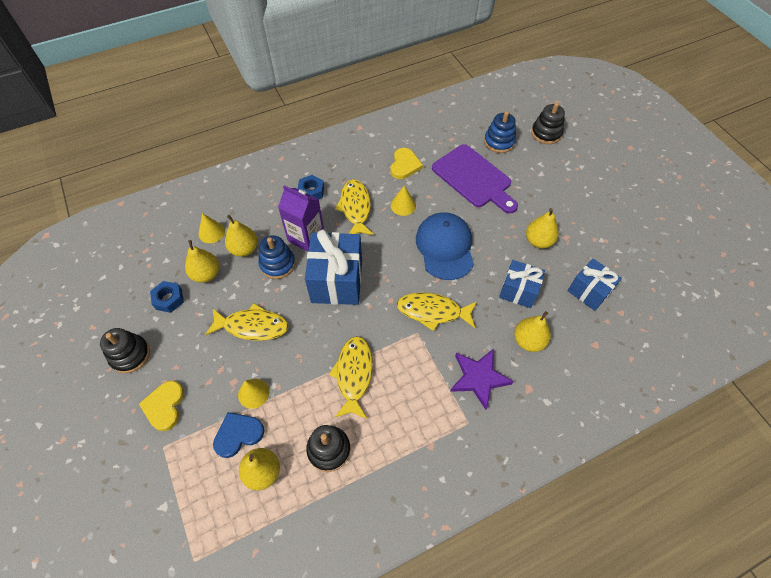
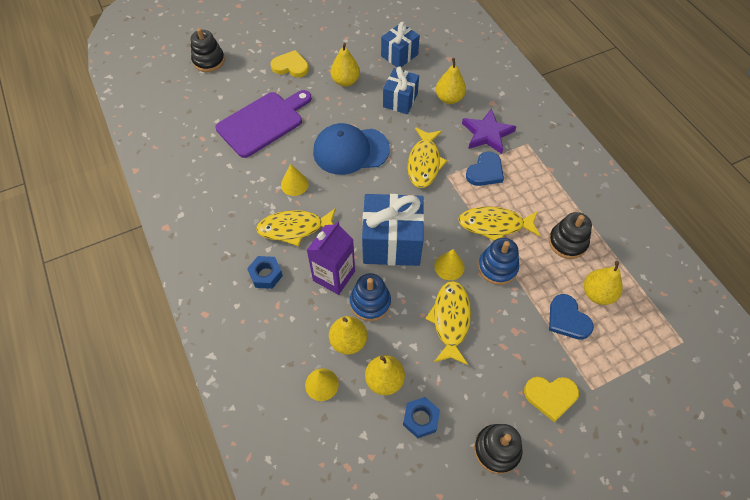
camera: 90 degrees left, 0 degrees up
yellow cone [238,379,269,409] -> yellow cone moved to [434,249,465,280]
yellow heart [390,148,423,179] -> yellow heart moved to [271,50,309,77]
blue stacking toy [484,111,516,153] -> blue stacking toy moved to [478,238,519,285]
none -> blue heart [466,151,504,186]

